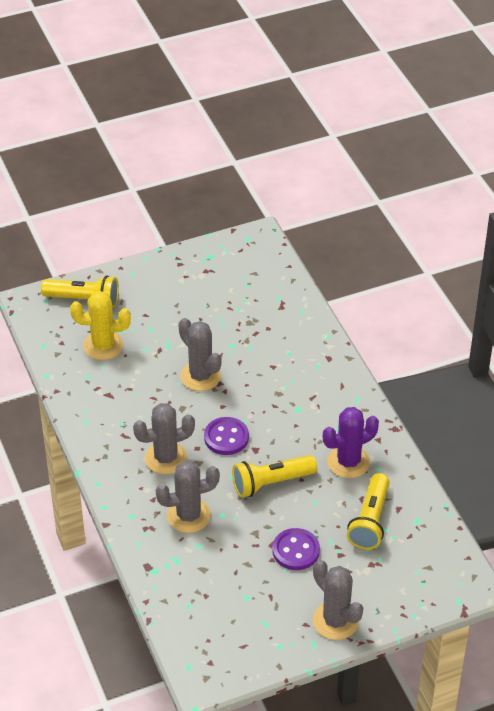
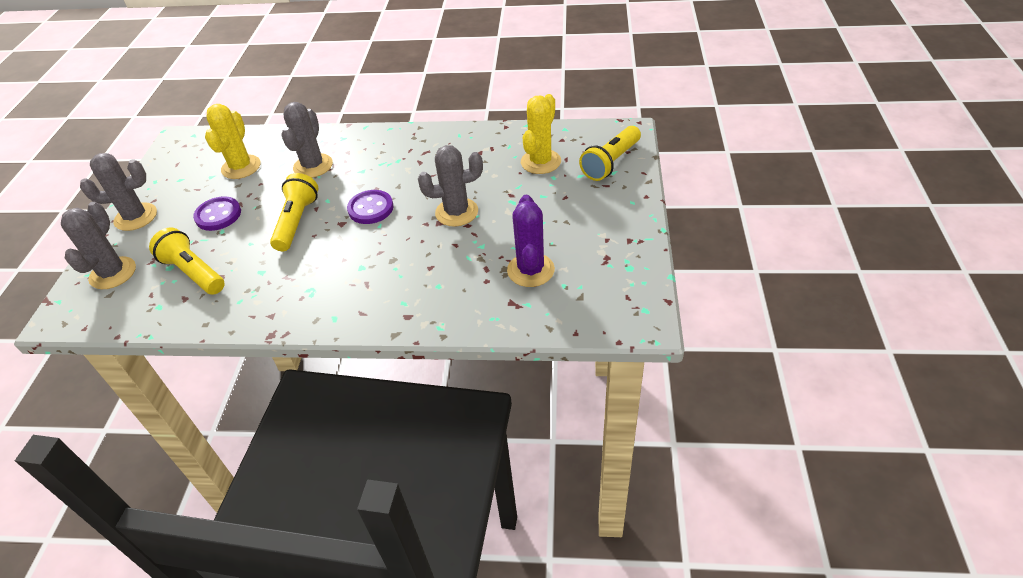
camera: 120 degrees right, 0 degrees up
grey cactus [133,403,195,474] -> grey cactus moved to [61,202,136,289]
purple cactus [323,407,379,478] -> purple cactus moved to [507,195,555,287]
none -> yellow cactus [205,104,261,179]

